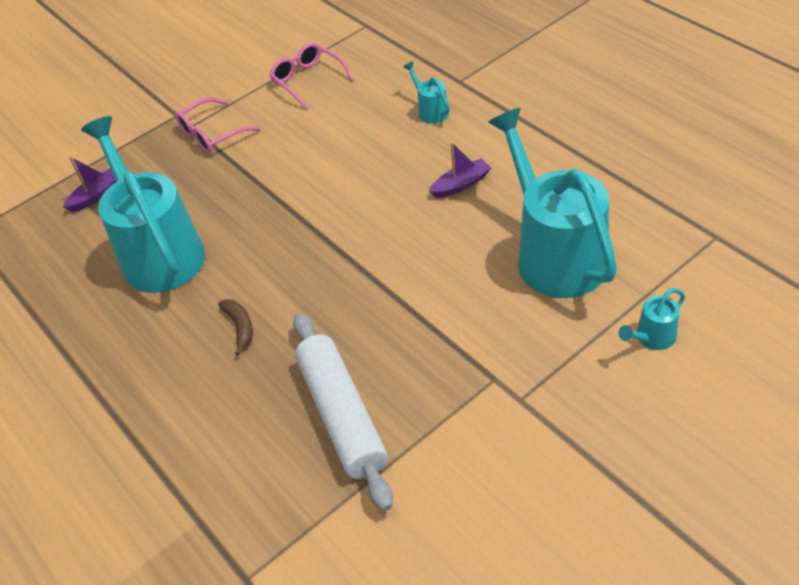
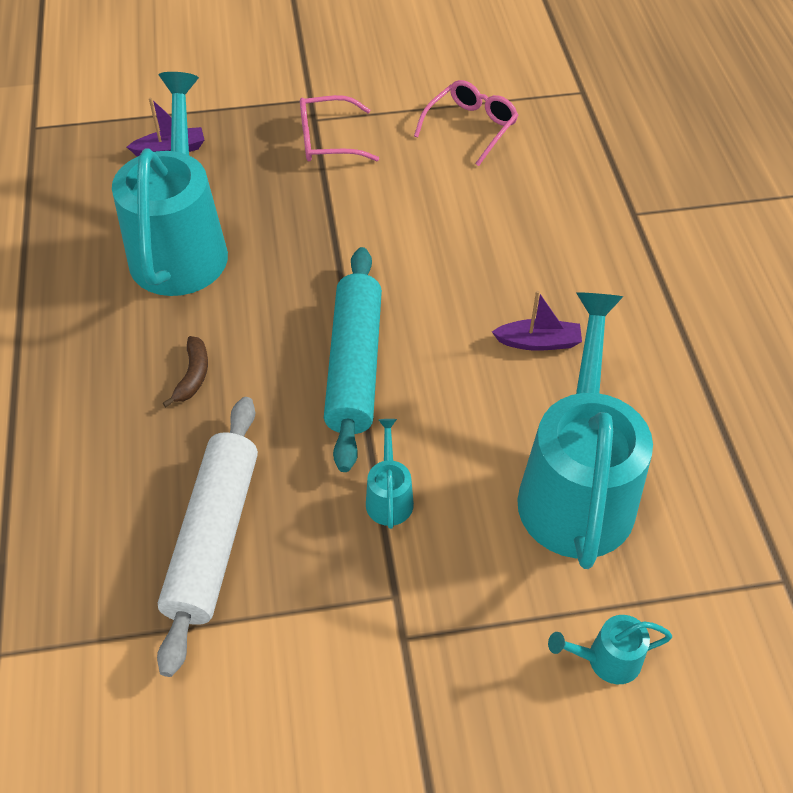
camera: 25 degrees right, 5 degrees up
pink glasses [269,43,354,109] -> pink glasses turned 45 degrees clockwise [414,80,518,166]
turquoise watering can [403,61,450,124] -> turquoise watering can moved to [366,419,414,529]
none -> turquoise rolling pin [324,247,382,472]

